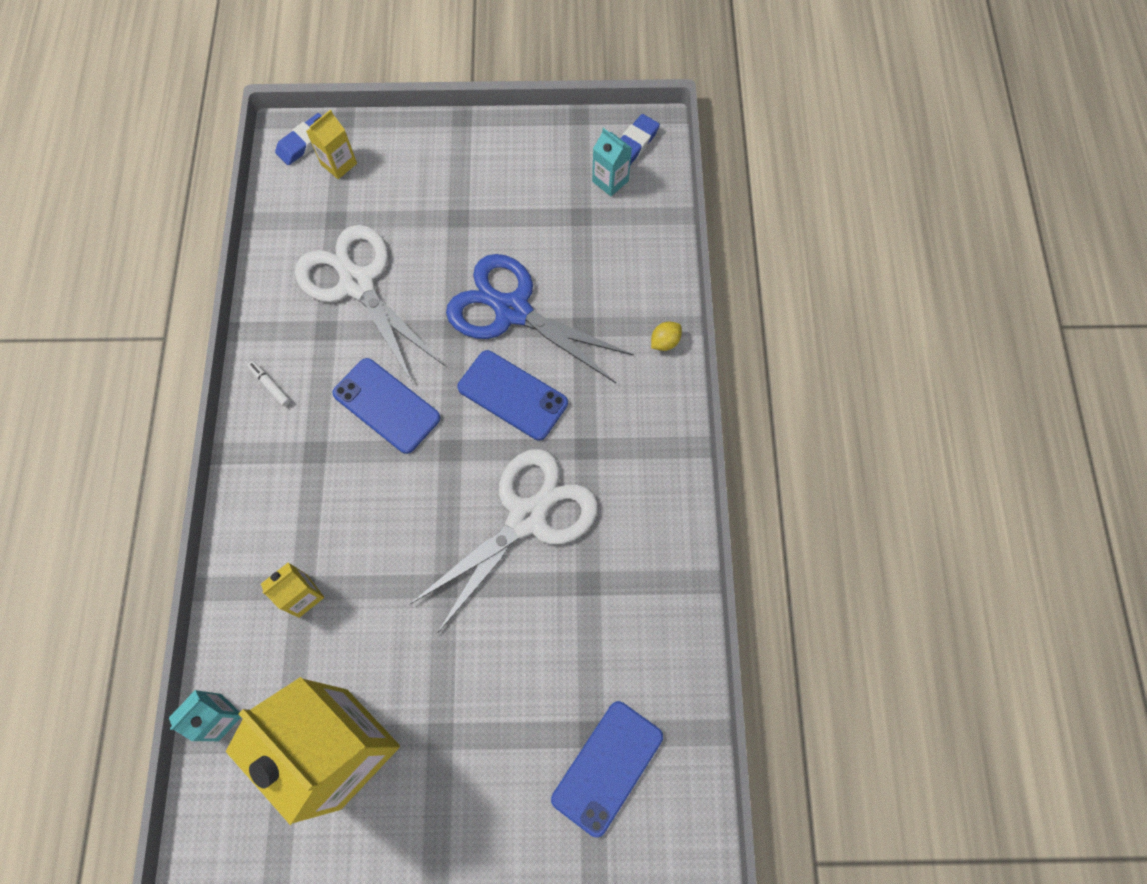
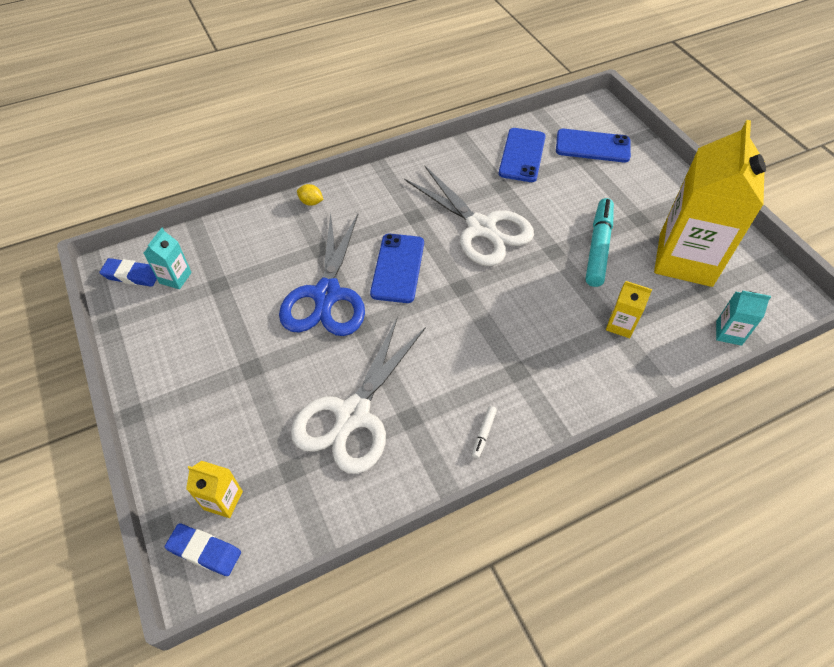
camera: 115 degrees left, 15 degrees down
blue phone [332,358,440,454] -> blue phone moved to [499,128,546,182]
white scissors [409,449,598,634] -> white scissors turned 150 degrees counterclockwise [404,165,534,266]
none -> turquoise marker [585,198,614,287]

